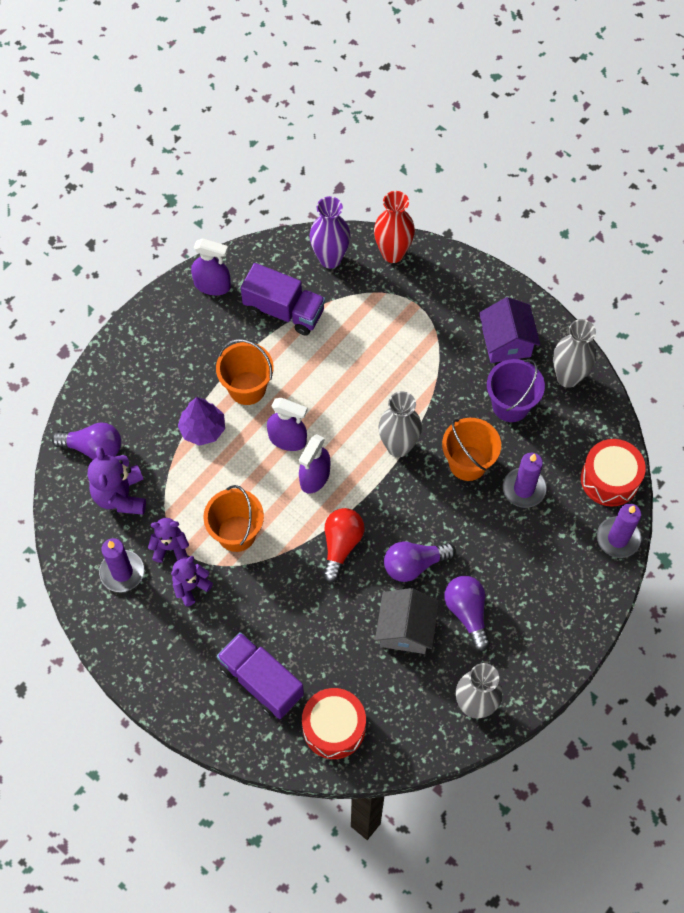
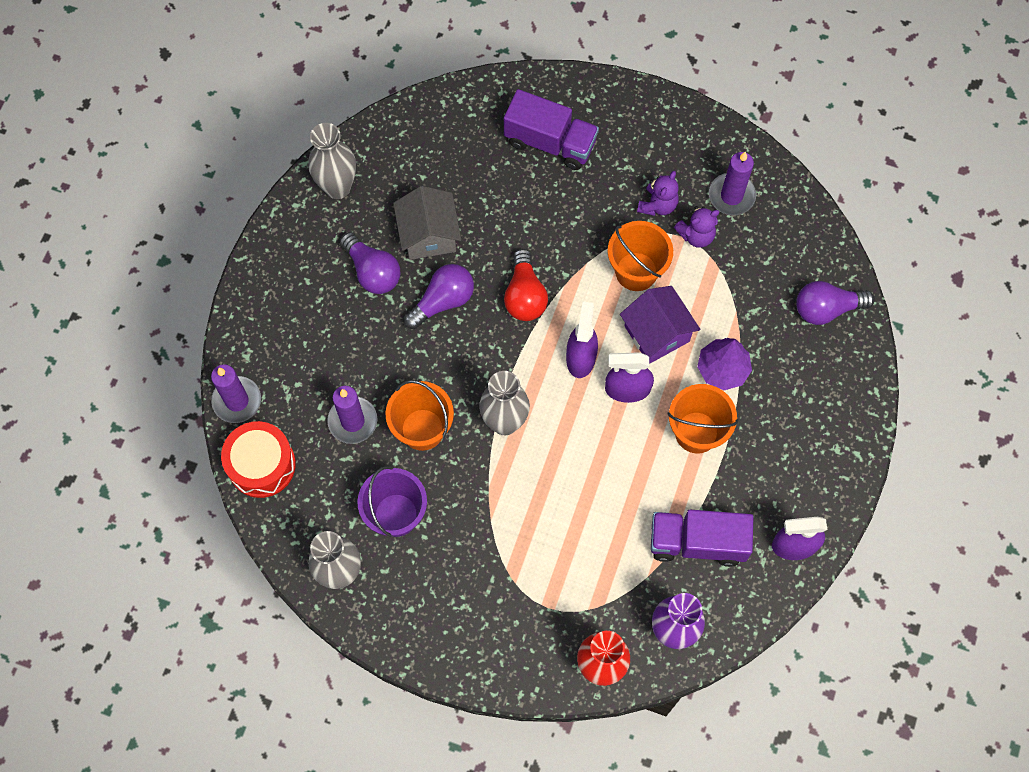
camera: 160 degrees right, 5 degrees up
purple teddy bear [88,447,146,515] -> none
red drum [302,688,366,759] -> none
purple house [479,297,540,363] -> purple house moved to [620,286,700,364]

